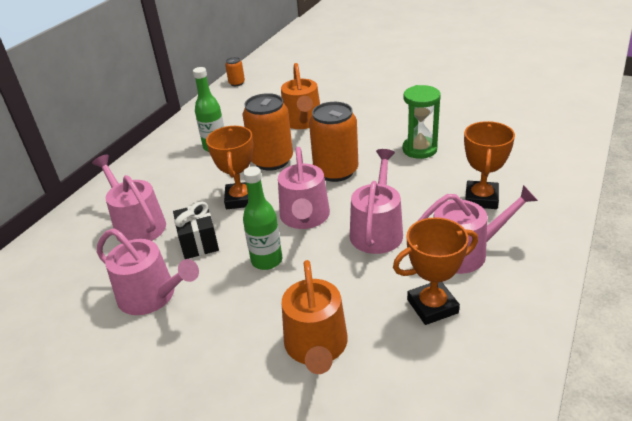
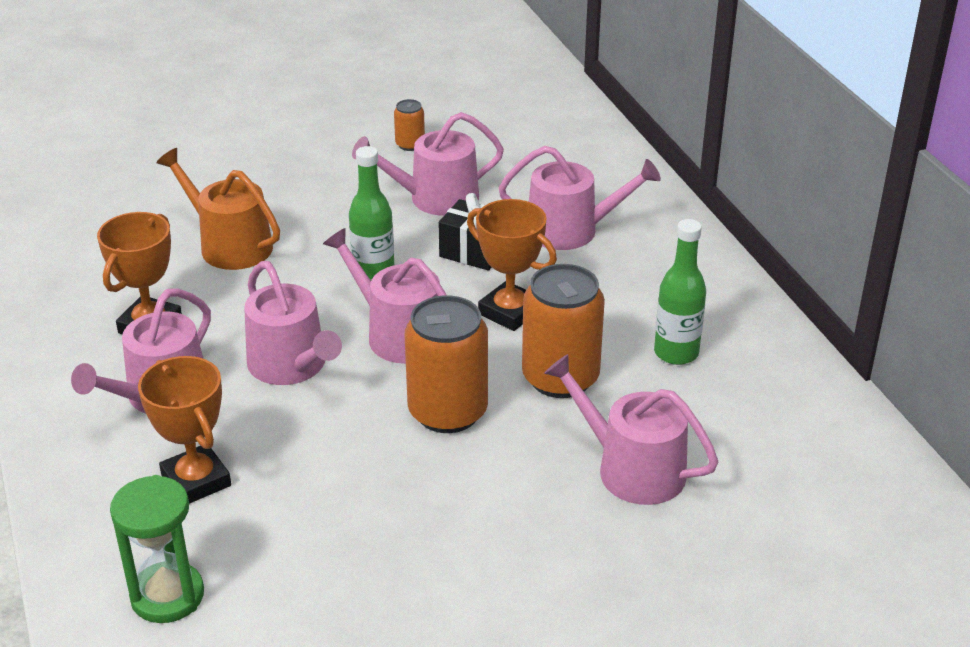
camera: 130 degrees right, 0 degrees up
orange can [225,57,245,86] -> orange can moved to [394,99,425,151]
orange watering can [281,63,320,129] -> pink watering can [544,354,718,505]
green hourglass [402,85,441,159] -> green hourglass moved to [110,475,204,623]

